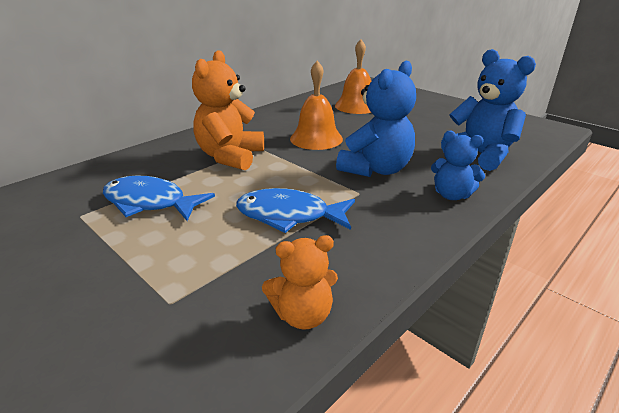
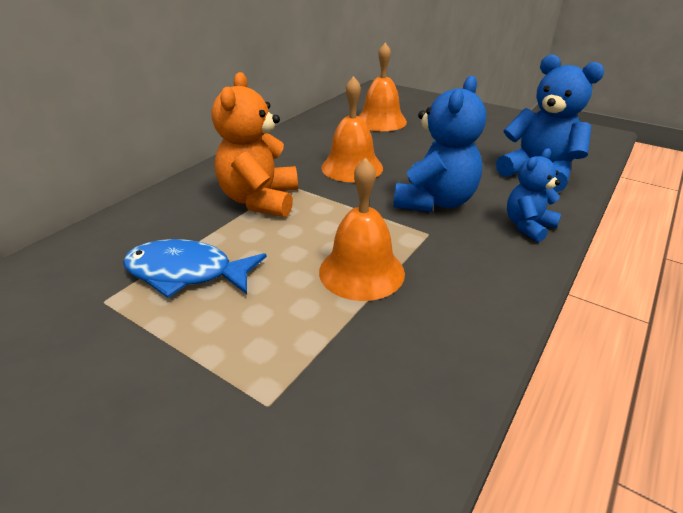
camera: 10 degrees left, 5 degrees up
blue fish [236,188,355,233] -> orange bell [319,157,405,301]
orange teddy bear [262,235,338,330] -> none
blue teddy bear [431,131,485,200] -> blue teddy bear turned 120 degrees clockwise [507,148,561,242]

